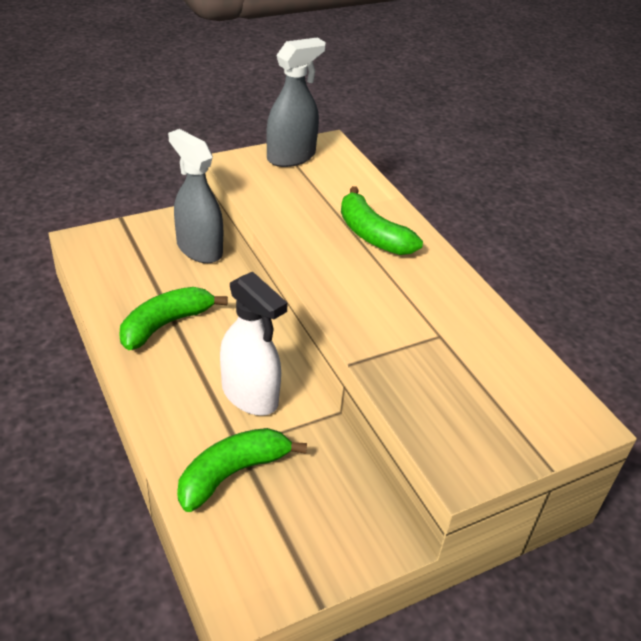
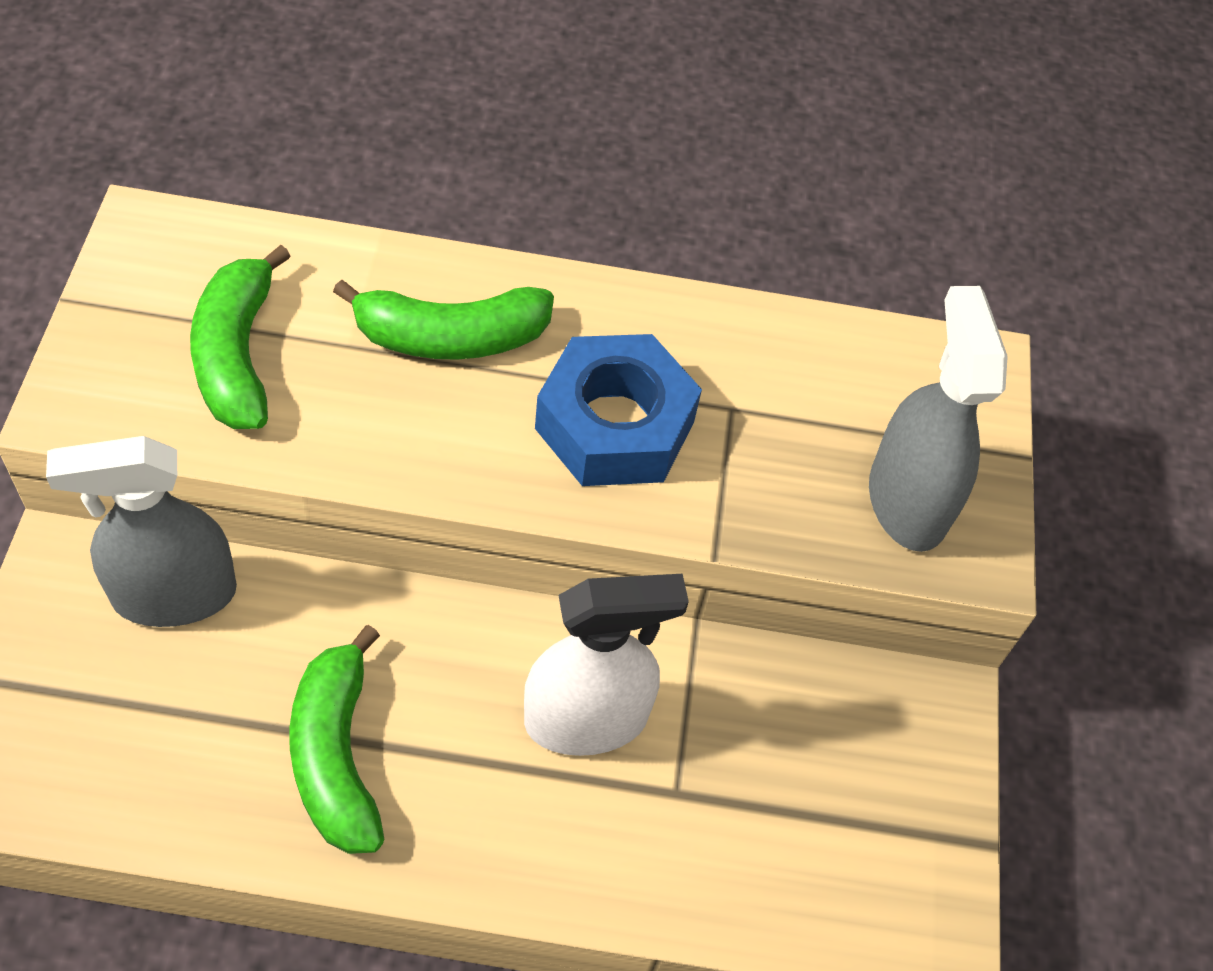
camera: 60 degrees left, 15 degrees up
green banana [177,428,307,512] -> green banana moved to [190,245,291,429]
grey spray bottle [266,38,326,167] -> grey spray bottle moved to [869,286,1008,552]
none -> blue nut [535,334,702,486]

